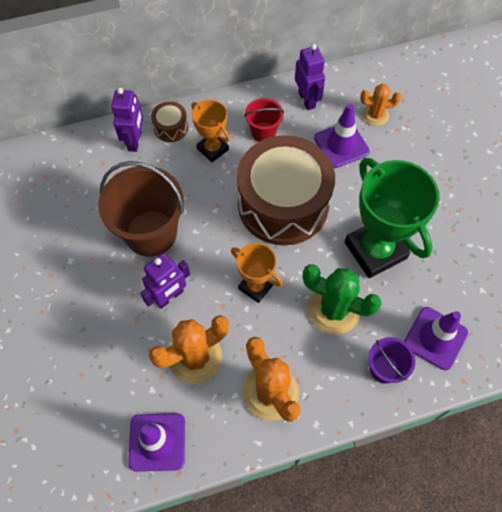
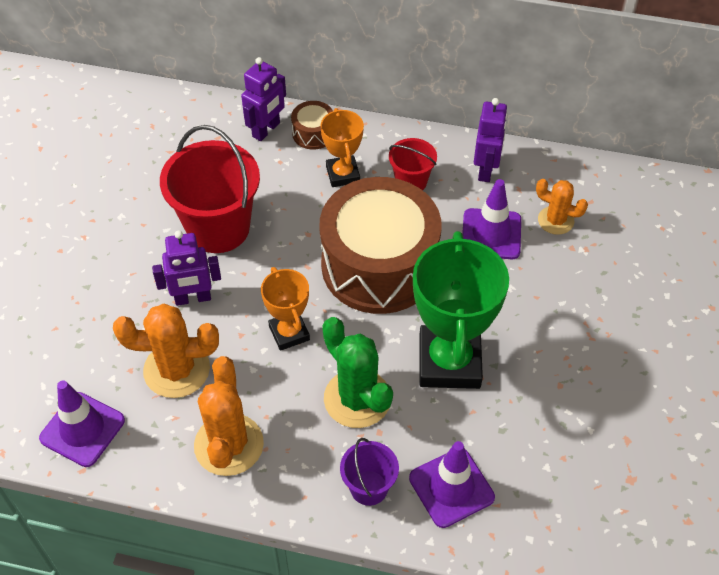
camera: 30 degrees right, 10 degrees down
brown bucket [98,161,184,257] -> red bucket [160,125,260,253]

